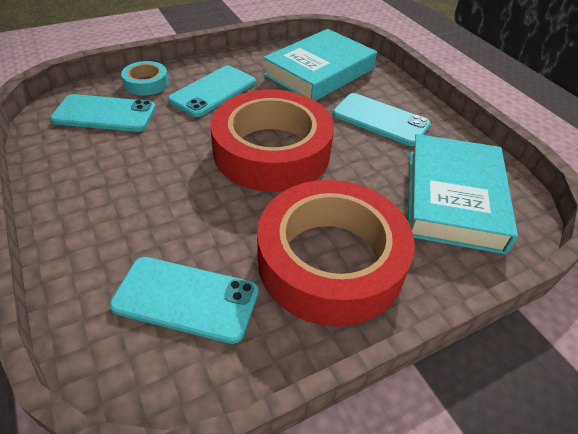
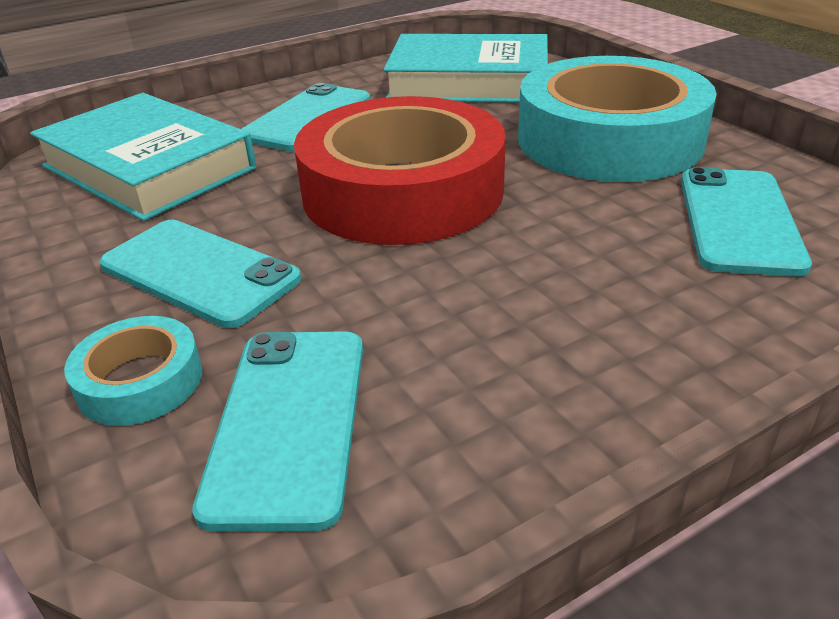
camera: 90 degrees left, 10 degrees down
red tape [257,180,415,327] -> turquoise tape [518,56,717,182]

